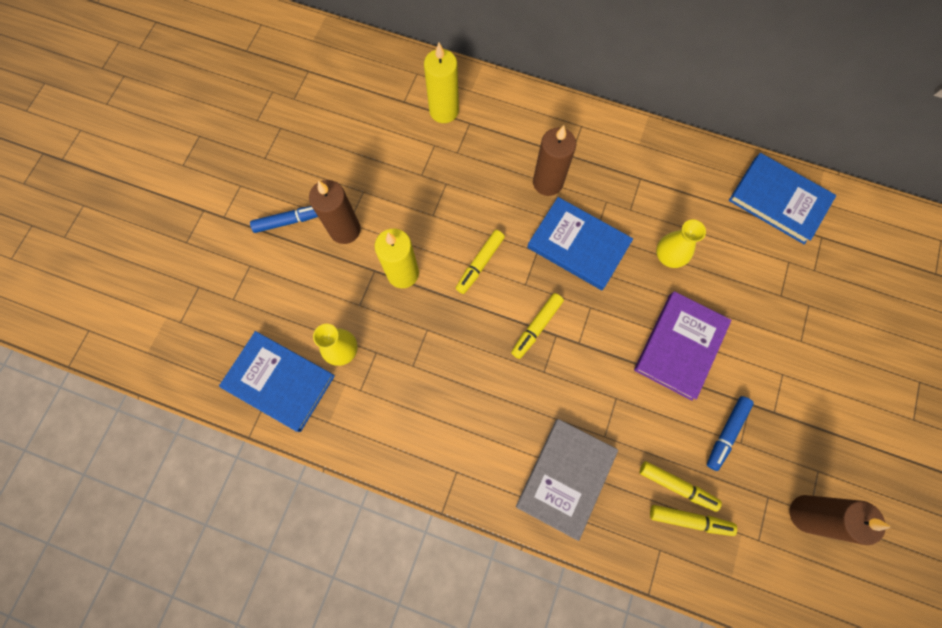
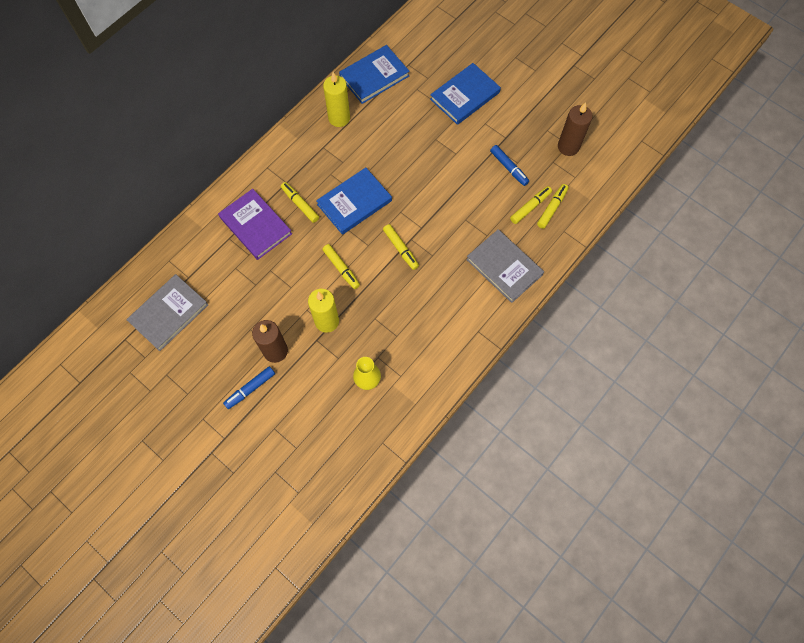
camera: 70 degrees left, 5 degrees down
blue book [219,331,335,432] -> blue book moved to [430,63,501,125]
blue marker [250,206,318,233] -> blue marker turned 135 degrees counterclockwise [223,366,275,409]
yellow candle [424,42,459,123] -> yellow candle moved to [323,72,350,127]
brown candle [533,125,576,196] -> yellow marker [281,182,319,223]
purple book [634,291,732,401] -> purple book moved to [218,189,292,260]
yellow vase [656,220,706,268] -> none
none -> grey book [126,274,208,351]

